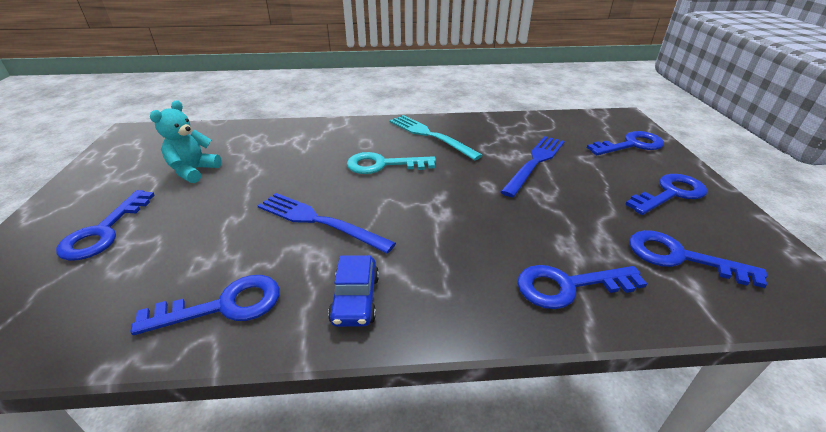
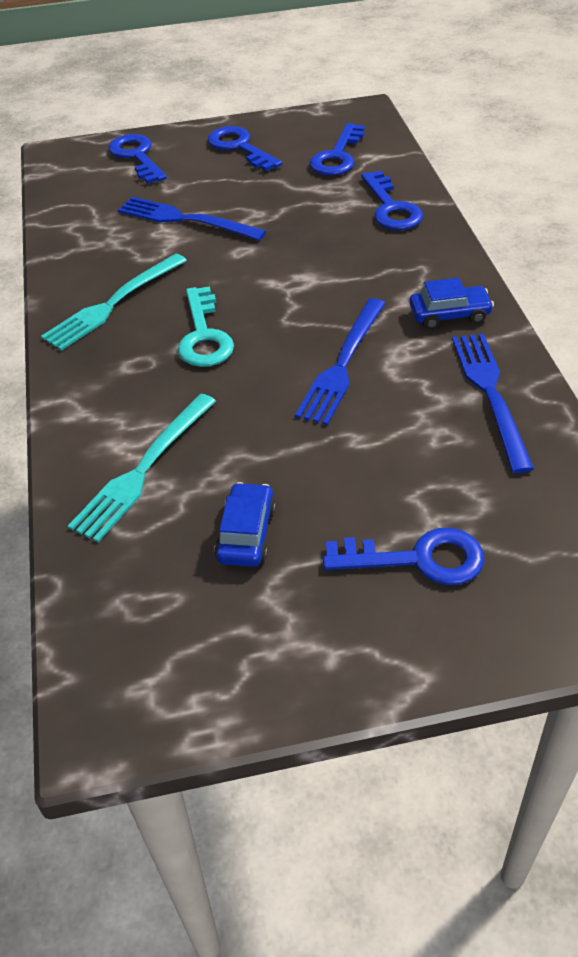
camera: 95 degrees left, 10 degrees up
blue key [130,275,280,335] -> blue fork [452,334,534,473]
turquoise teddy bear [150,100,222,183] -> blue car [214,482,276,567]
none -> turquoise fork [68,394,216,542]

